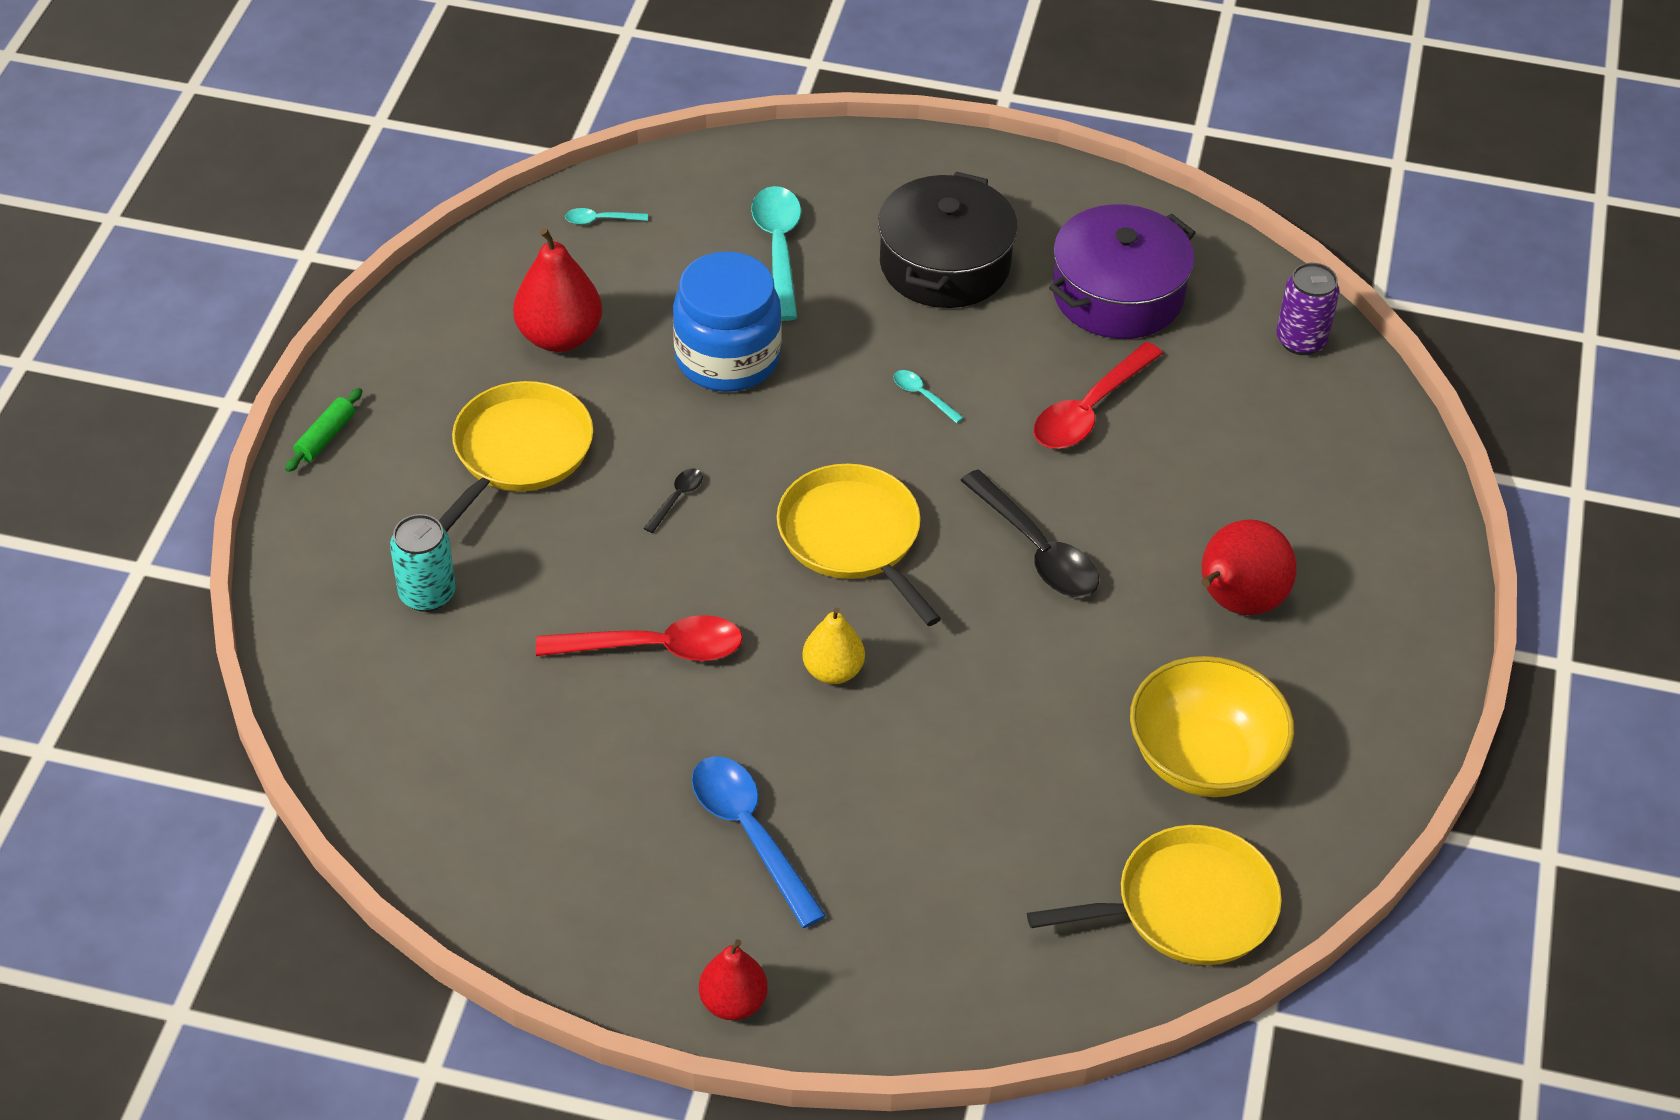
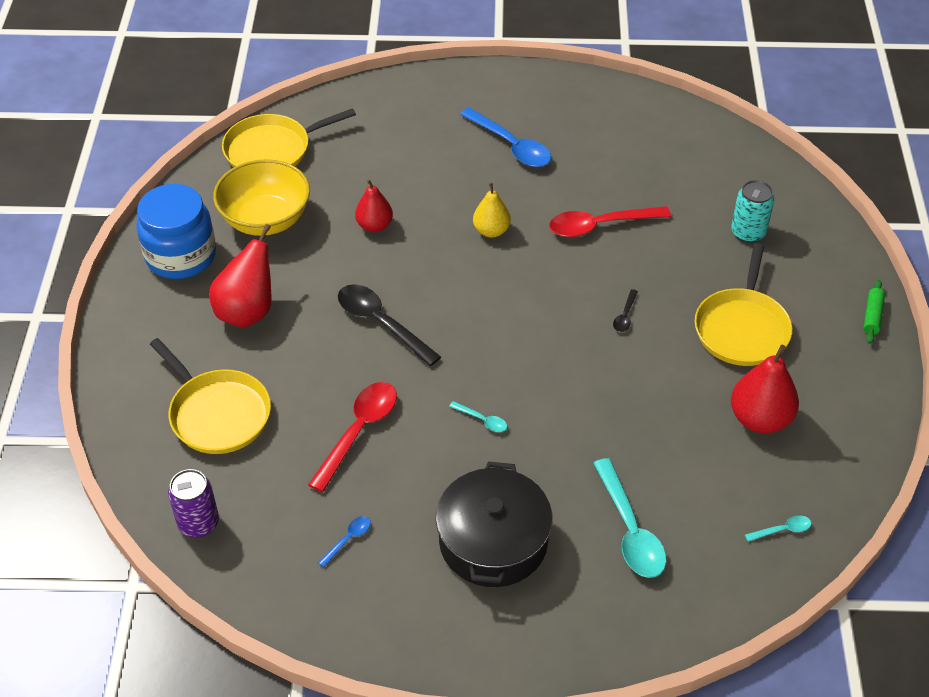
camera: 170 degrees right, 0 degrees up
blue jar [673,251,782,392] -> blue jar moved to [136,184,216,279]
red pear [699,939,768,1020] -> red pear moved to [355,179,393,232]
yellow pan [777,463,941,626] -> yellow pan moved to [150,338,271,454]
purple pot [1049,204,1196,339] -> blue spoon [318,516,371,567]

